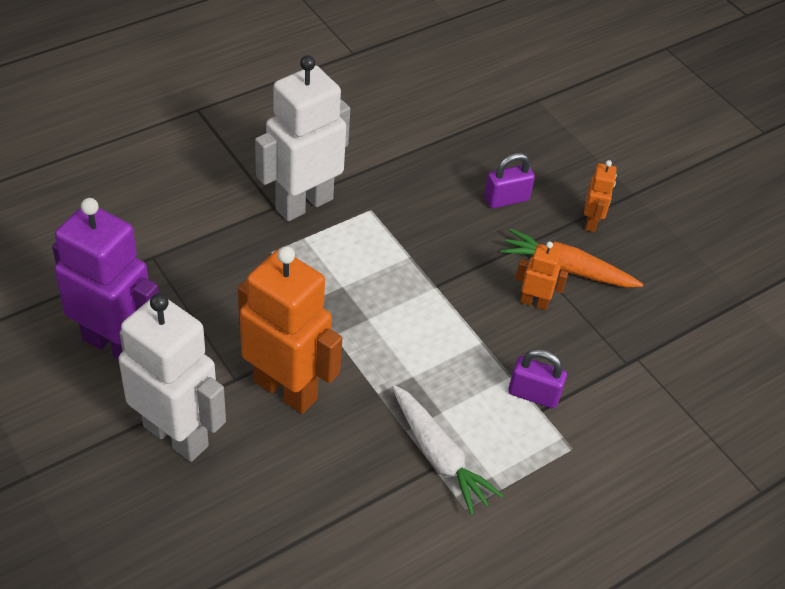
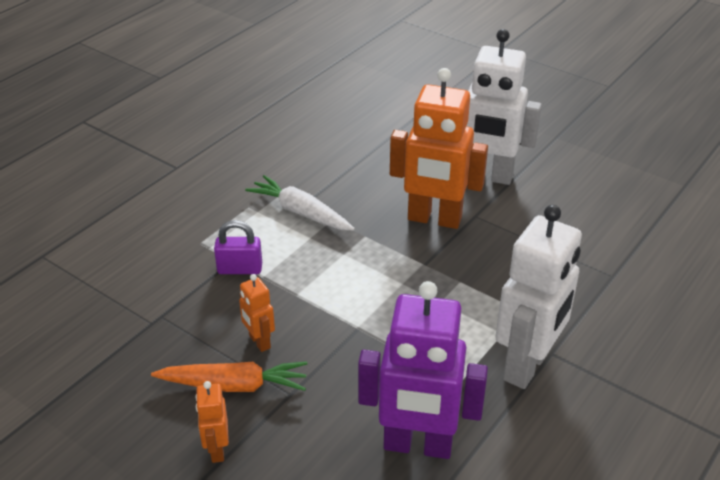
camera: 165 degrees right, 10 degrees down
purple robot [52,198,159,359] -> purple robot moved to [358,281,488,459]
purple padlock [484,153,535,208] -> none
orange robot [515,242,568,310] -> orange robot turned 60 degrees clockwise [239,274,275,352]

